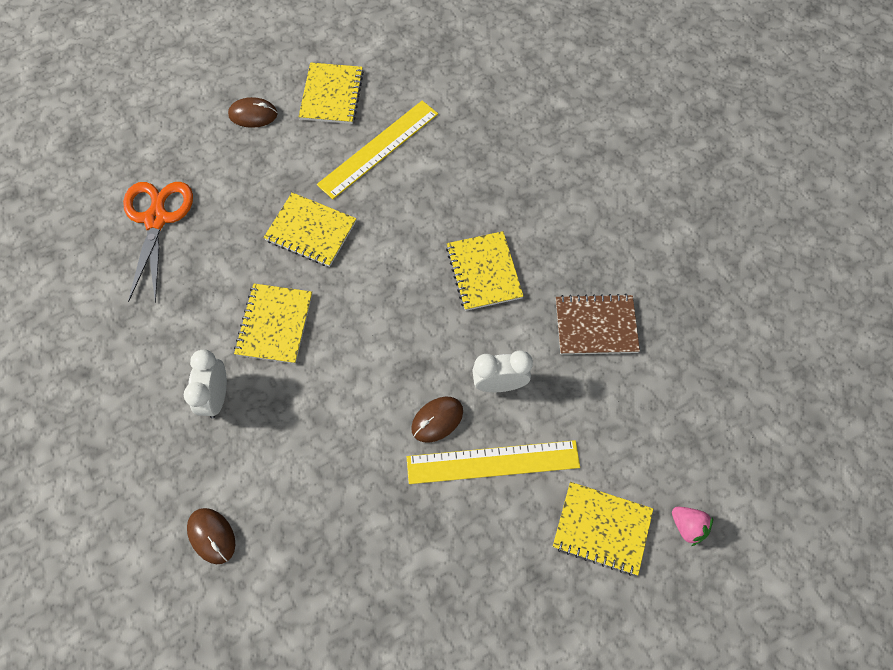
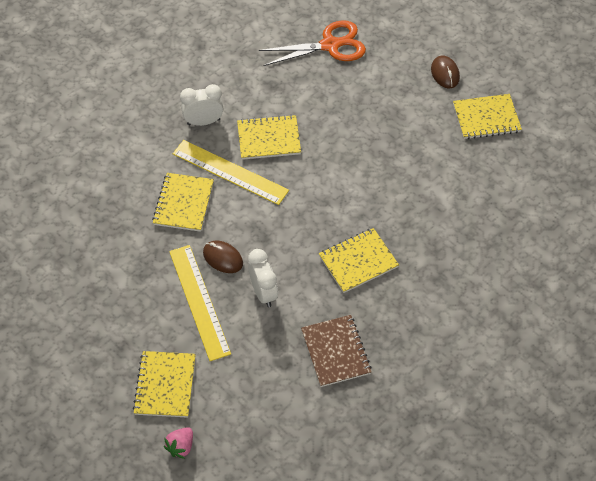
camera: 75 degrees right, 10 degrees down
brown mouse [187,508,235,564] -> none
yellow notebook [263,192,356,267] -> yellow notebook moved to [152,173,214,232]
yellow ruler [317,101,438,199] -> yellow ruler moved to [173,140,289,205]

